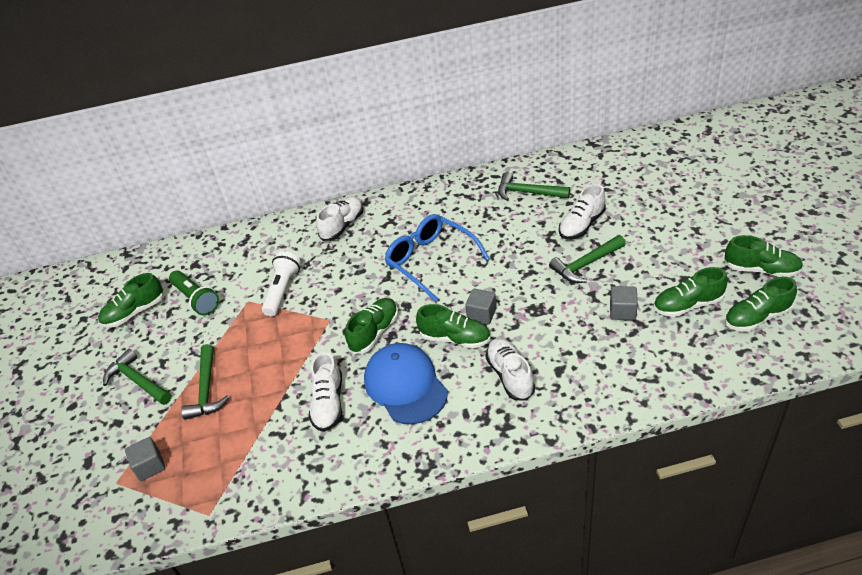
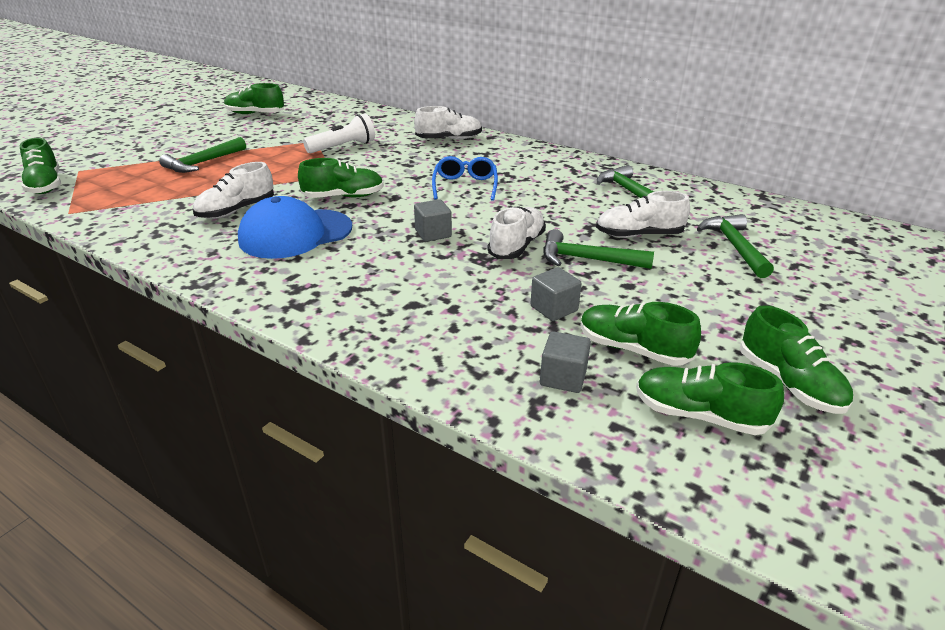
camera: 40 degrees right, 10 degrees down
green hammer [103,348,172,405] -> green hammer moved to [697,214,774,278]
grey cube [125,437,166,481] -> grey cube moved to [540,331,591,393]
green flashlight [169,271,219,316] -> none
blue cap [364,343,448,424] -> blue cap turned 135 degrees counterclockwise [238,196,352,259]
blue glasses [385,214,490,302] -> blue glasses [432,156,498,201], size x0.65
green shoe [416,304,491,348] -> green shoe moved to [19,138,61,194]
white shoe [485,338,535,400] -> white shoe moved to [488,206,546,259]

